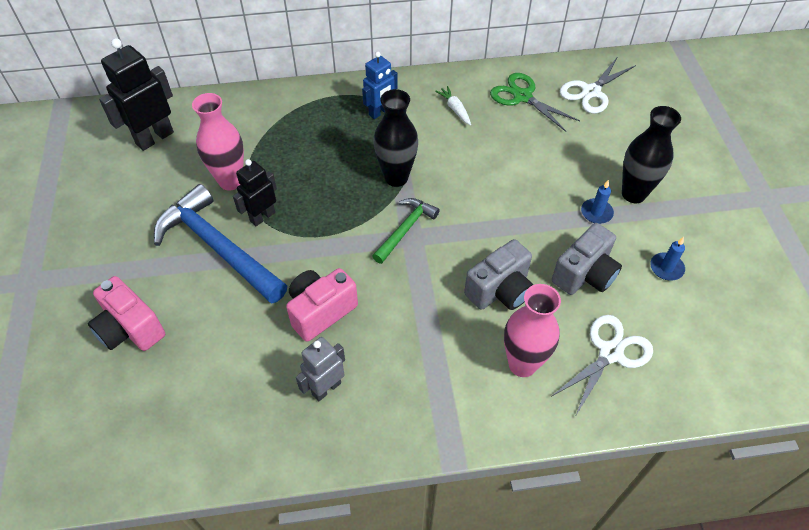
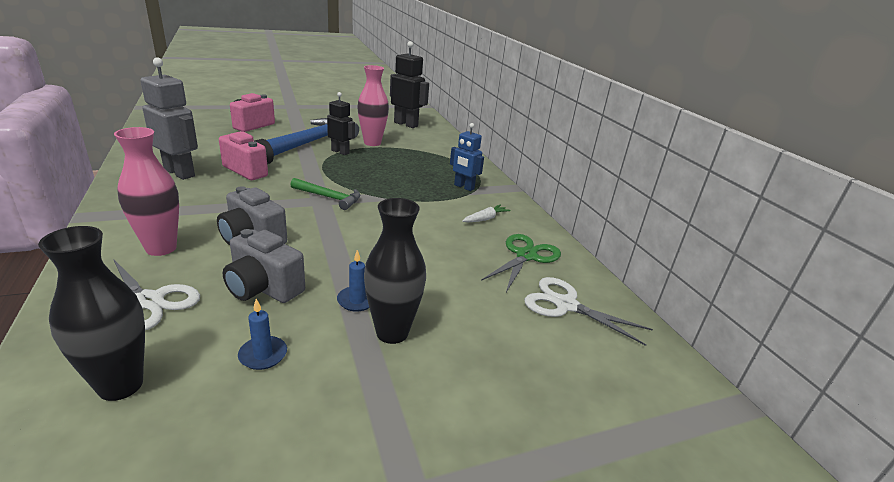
camera: 75 degrees right, 25 degrees down
grey robot [296,337,345,401] -> grey robot [140,58,198,180], size x1.57
black vase [373,89,418,187] -> black vase moved to [38,226,145,401]

